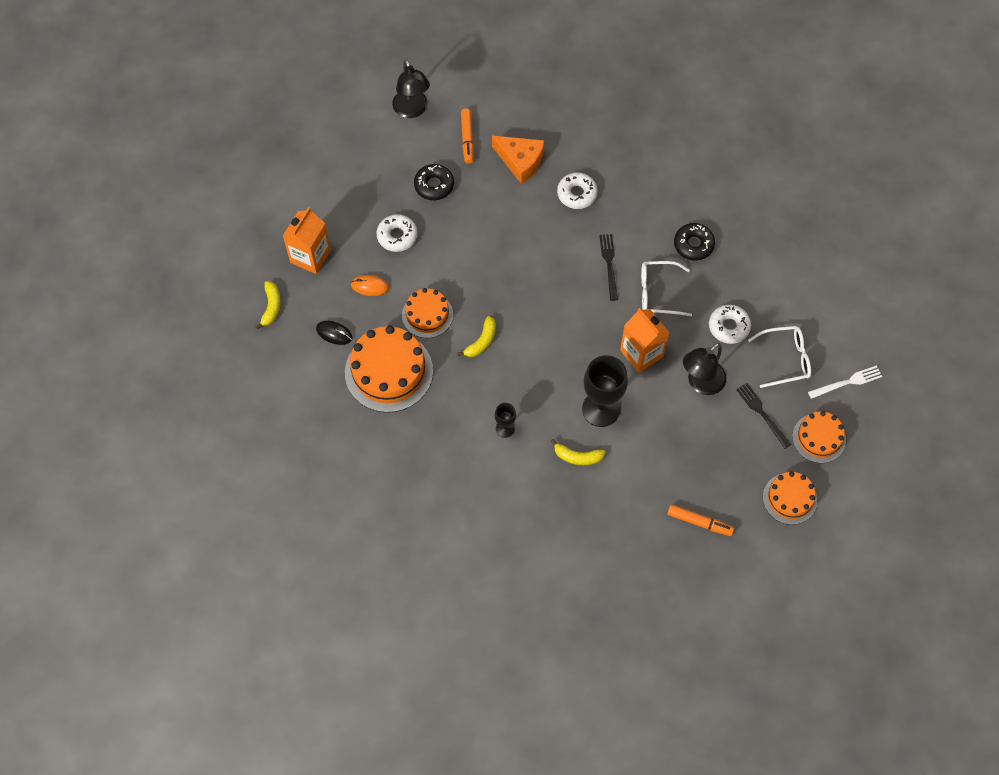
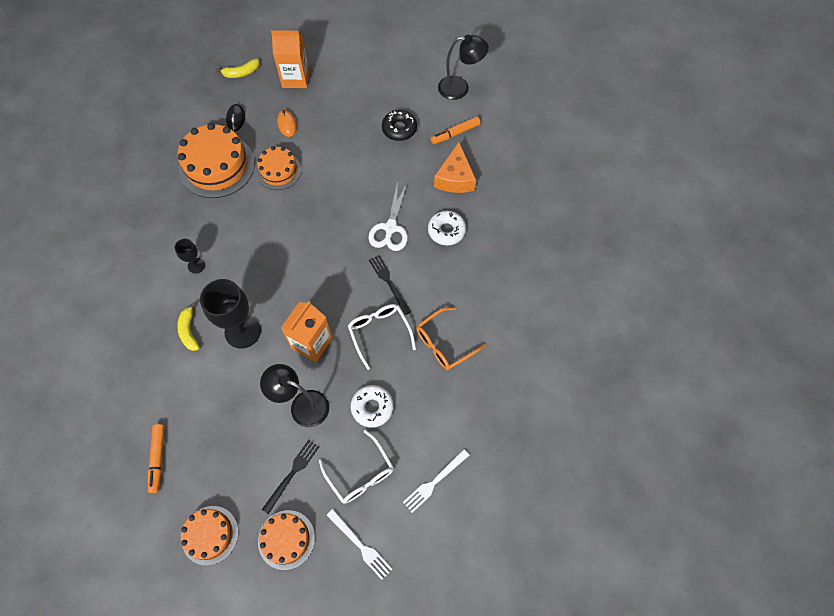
camera: 65 degrees right, 0 degrees up
white donut [377,214,418,252] -> none
black lamp [392,59,430,118] -> black lamp turned 135 degrees counterclockwise [438,35,489,100]
yellow banana [457,316,496,357] -> none
black fork [599,234,618,301] -> black fork turned 90 degrees counterclockwise [369,255,412,315]
black donut [674,223,715,261] -> orange glasses [416,307,485,370]
none -> white scissors [369,180,408,251]
none -> white fork [403,449,469,513]

